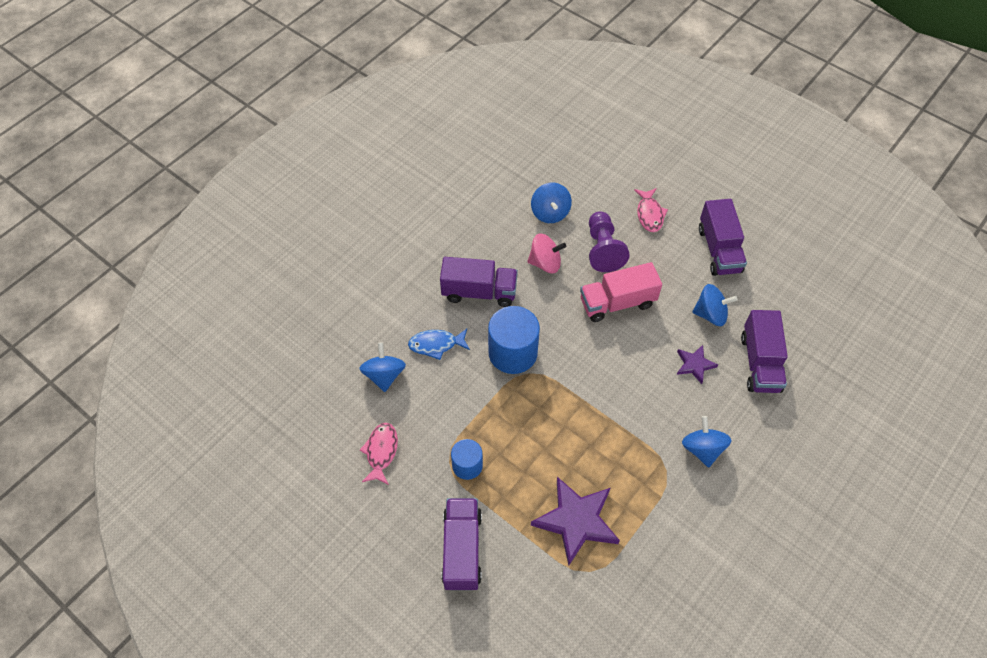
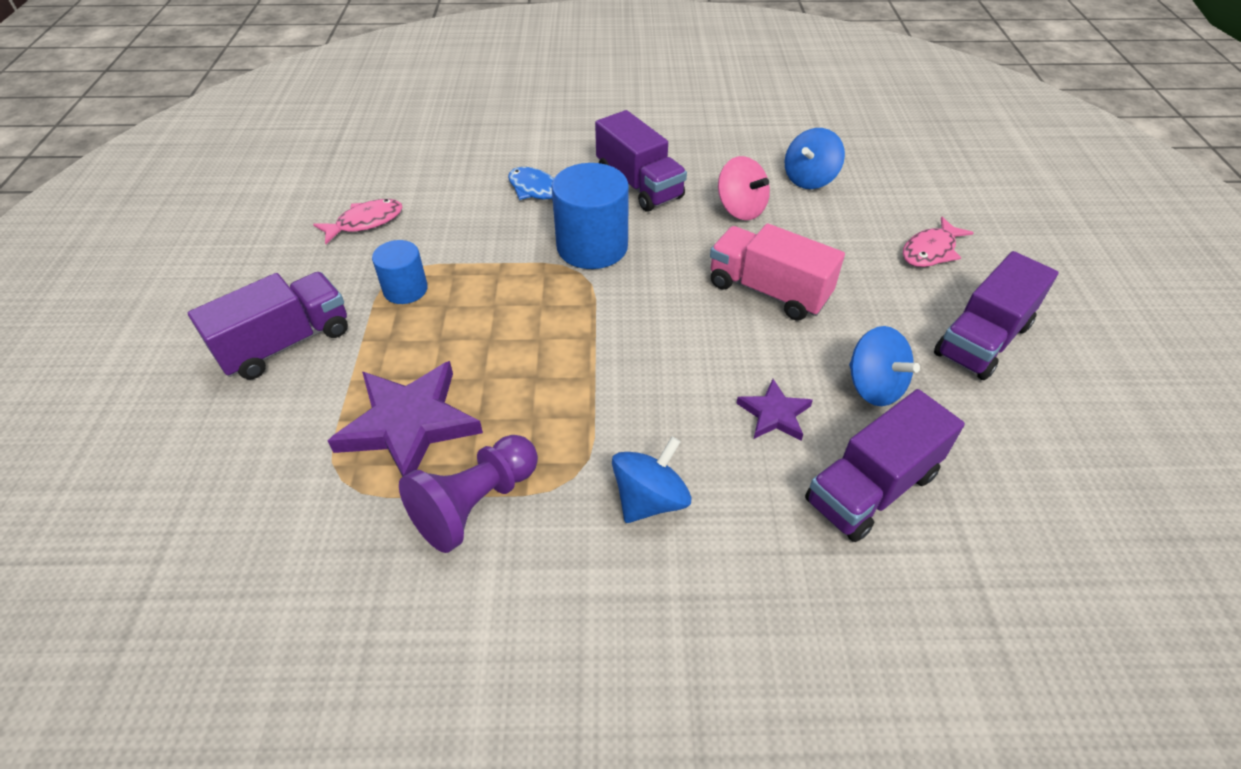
camera: 50 degrees right, 10 degrees down
blue spinning top [359,342,406,392] -> none
purple pawn [589,211,630,272] -> purple pawn moved to [399,435,538,553]

